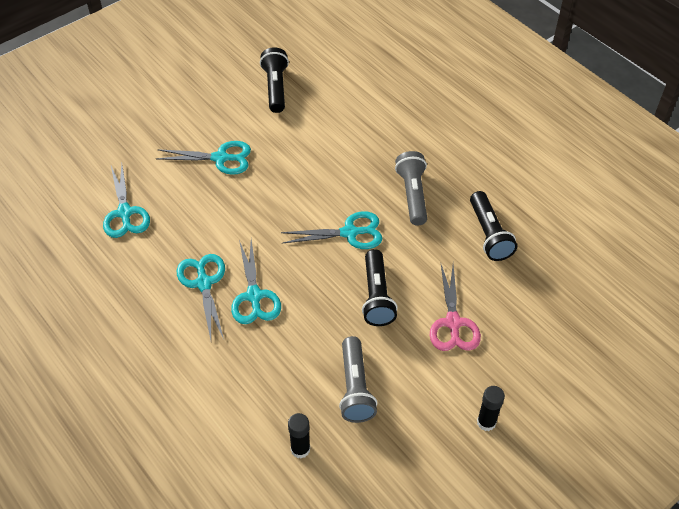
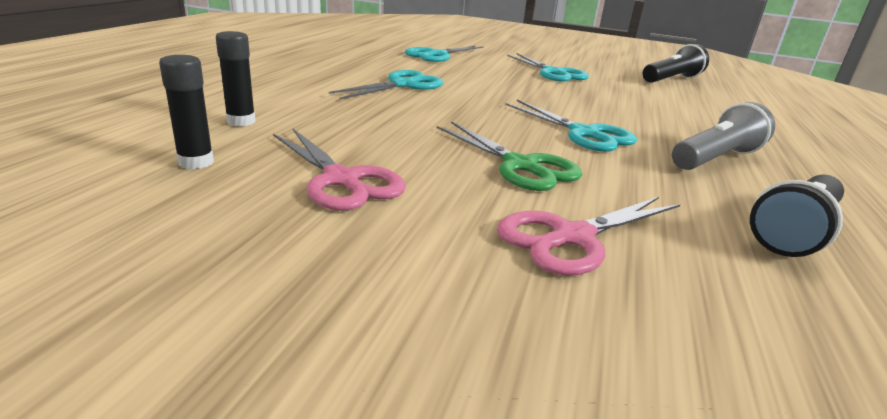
camera: 55 degrees right, 25 degrees down
turquoise scissors [231,240,281,324] -> none
grey flashlight [339,336,377,423] -> pink scissors [273,129,406,211]
black flashlight [362,249,398,326] -> green scissors [437,121,582,191]
black glue stick [477,386,505,431] -> black glue stick moved to [216,31,256,126]

